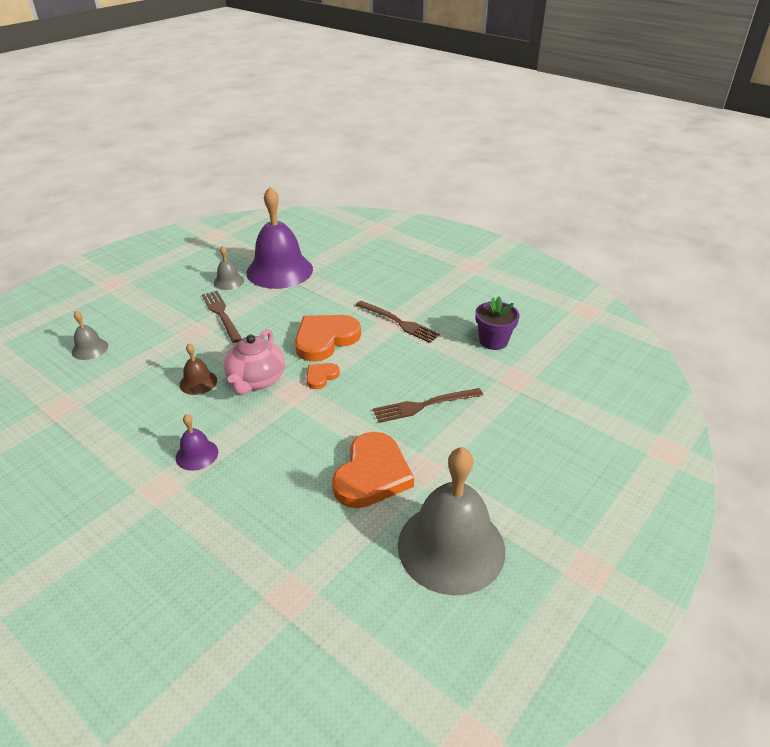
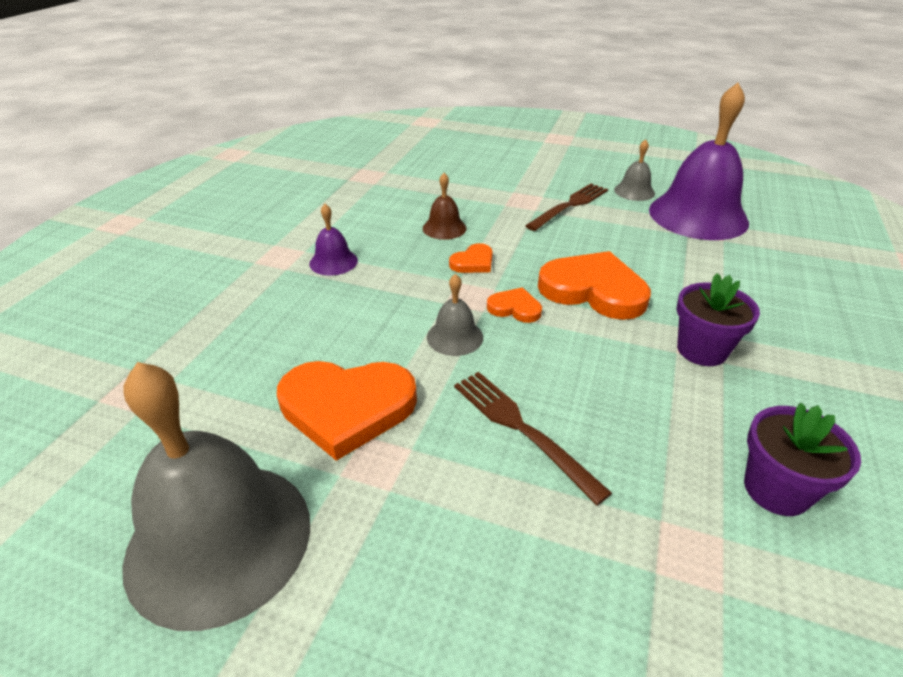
camera: 70 degrees right, 0 degrees up
grey bell [72,311,108,360] -> grey bell moved to [427,274,483,356]
pink teapot [224,329,285,395] -> orange heart [449,243,493,273]
brown fork [356,301,440,343] -> purple flower pot [677,273,760,366]

